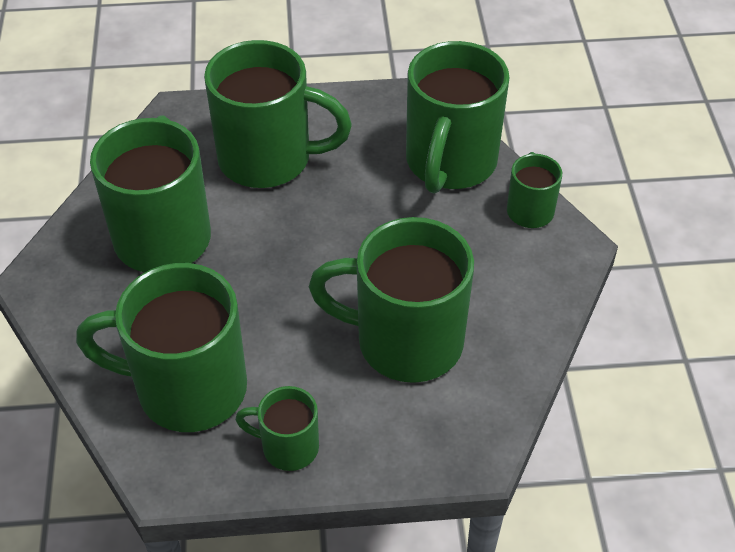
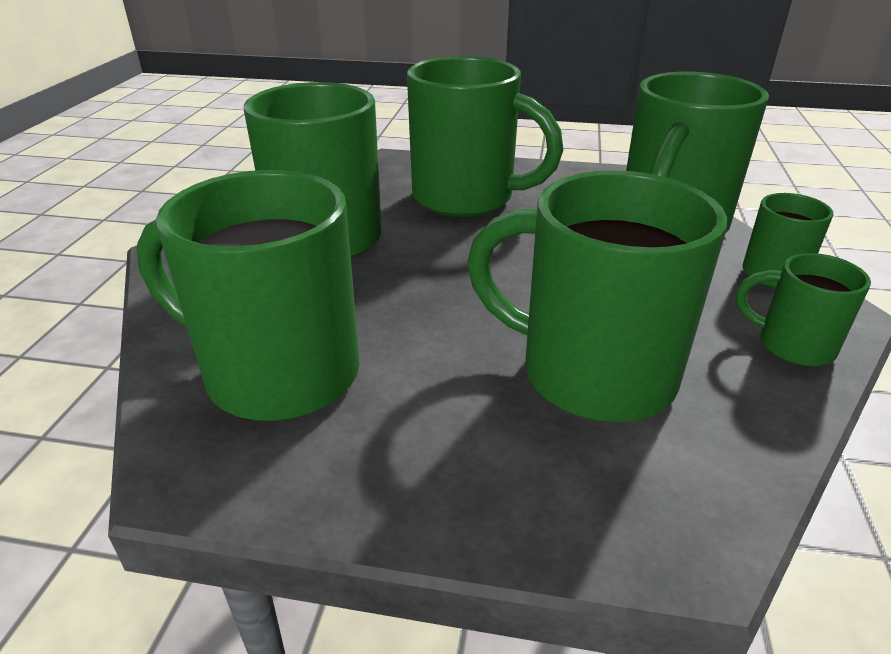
camera: 15 degrees right, 15 degrees down
green mug [235,386,319,471] -> green mug moved to [736,253,871,367]

